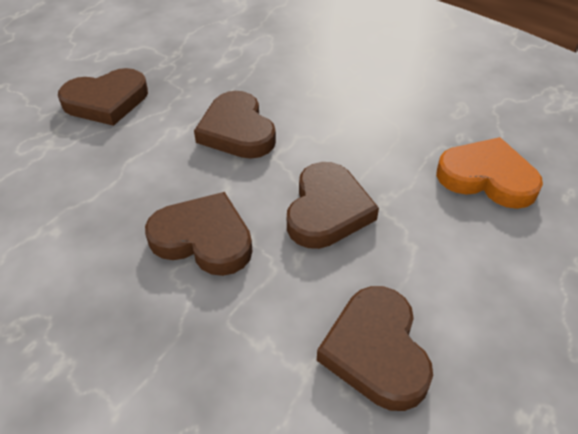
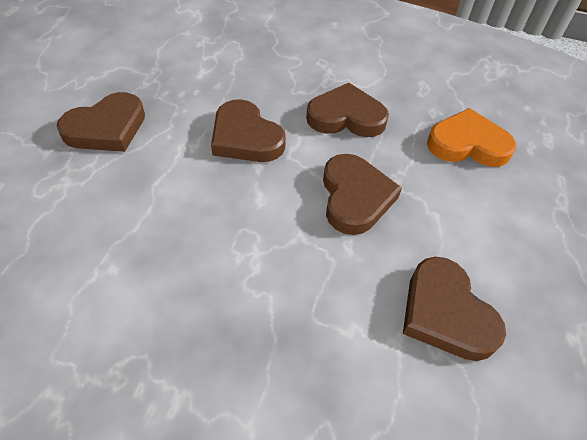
camera: 20 degrees left, 5 degrees up
brown heart [145,192,253,276] -> brown heart moved to [306,83,389,137]

